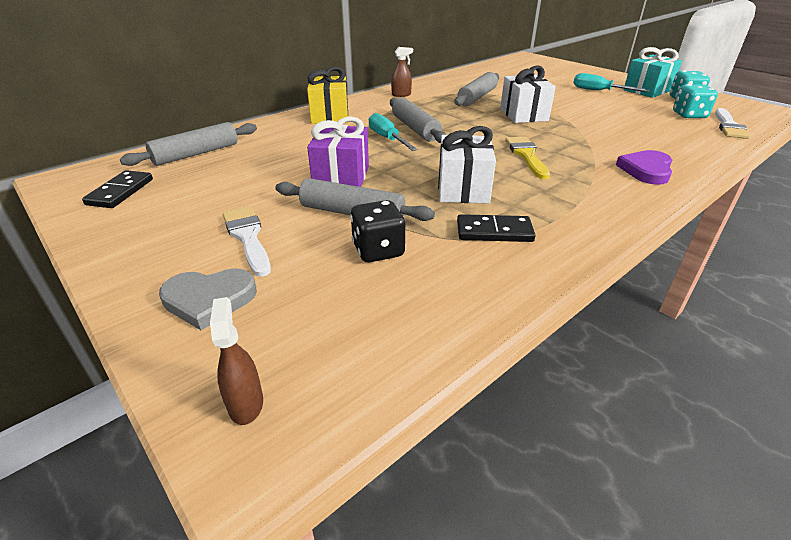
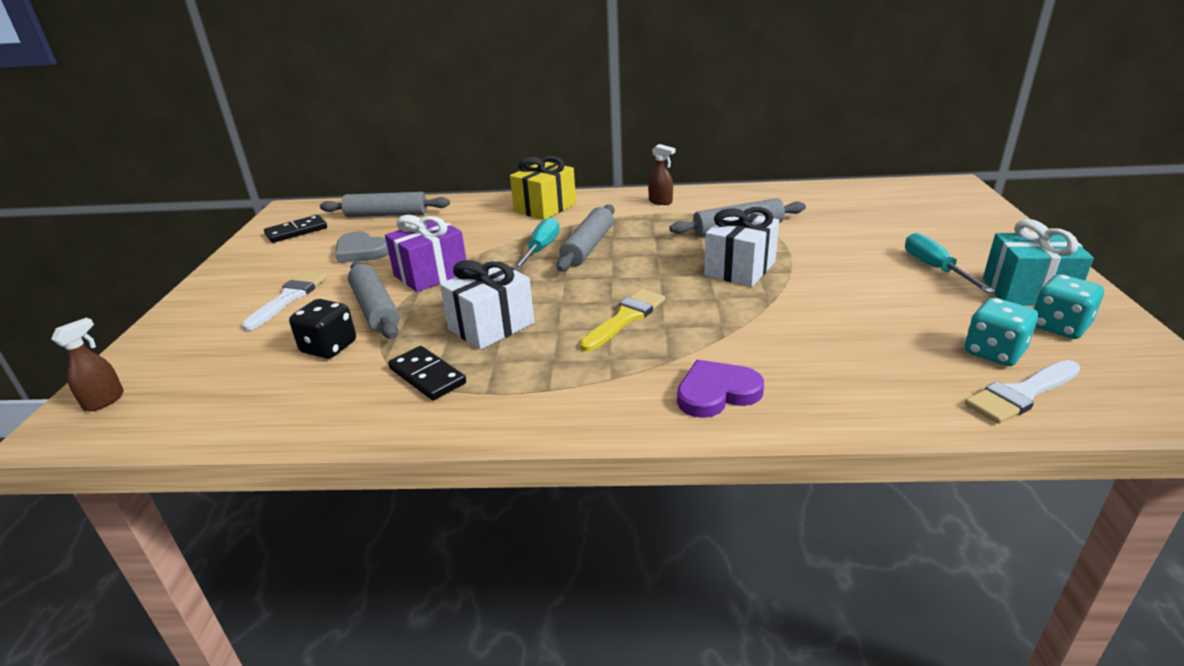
camera: 45 degrees right, 5 degrees down
grey heart [159,268,257,330] -> grey heart moved to [335,231,389,263]

